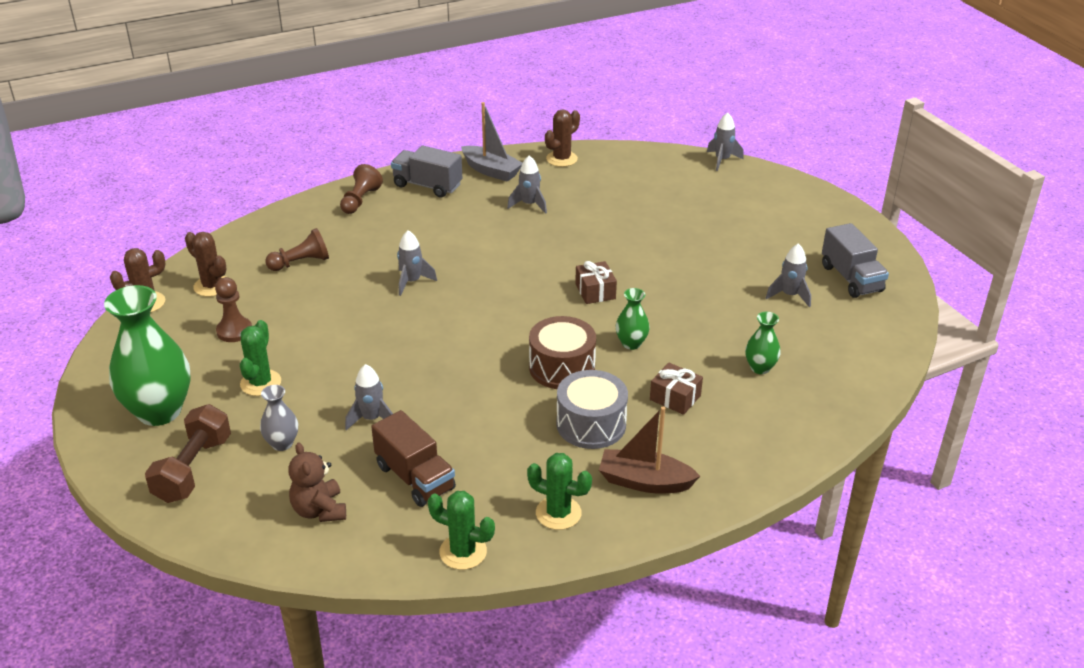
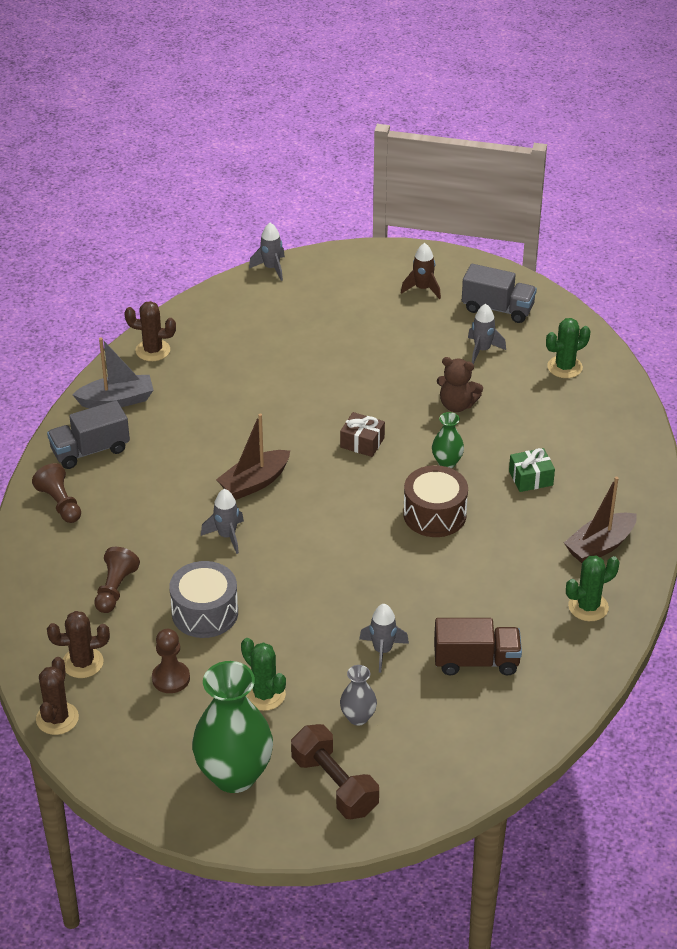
camera: 50 degrees left, 5 degrees up
brown teddy bear [288,443,346,522] -> brown teddy bear moved to [437,357,483,412]
green cactus [428,491,495,570] -> green cactus moved to [546,318,590,378]
grey rocket [507,155,547,214] -> none
brown cactus [545,109,580,167] -> brown cactus turned 75 degrees counterclockwise [124,301,176,361]
grey drum [556,370,628,449] -> grey drum moved to [169,561,238,638]
brown gift [650,363,703,415] -> green gift [509,448,555,492]
green vase [745,312,781,374] -> none
none -> brown boat [216,413,290,500]
none -> brown rocket [401,243,441,299]

